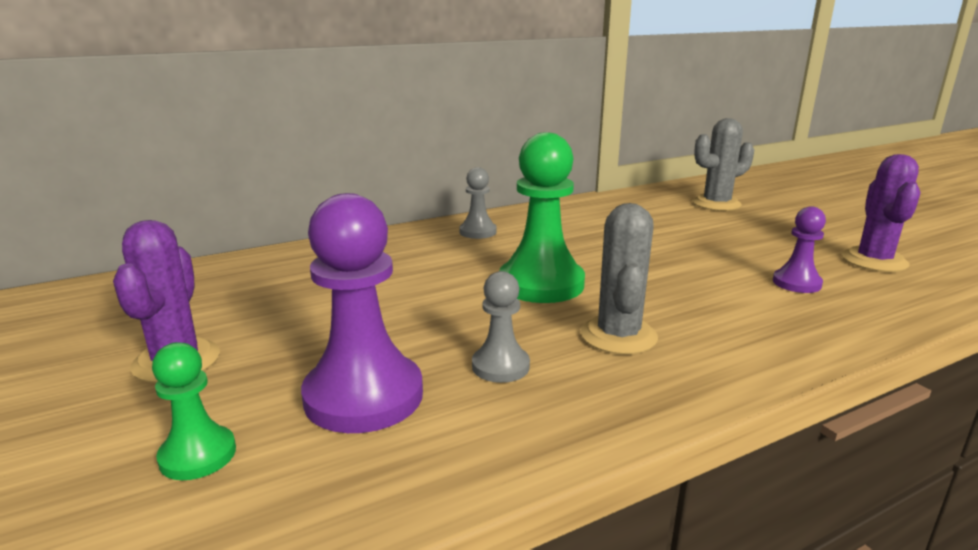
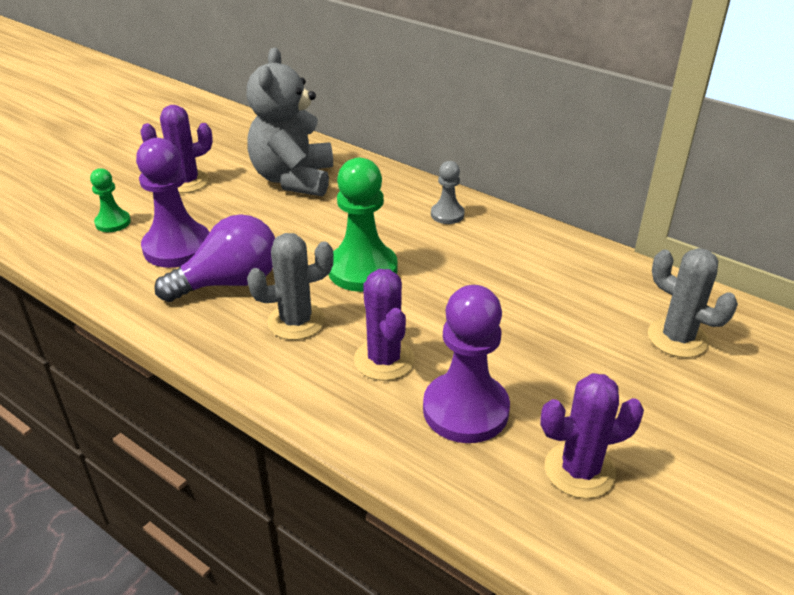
camera: 65 degrees right, 15 degrees up
grey pawn [472,271,530,383] -> purple light bulb [154,214,275,302]
purple pawn [773,206,826,293] -> purple pawn [423,285,510,443], size x1.89
none -> grey teddy bear [246,48,333,197]
none -> purple cactus [354,269,415,381]

